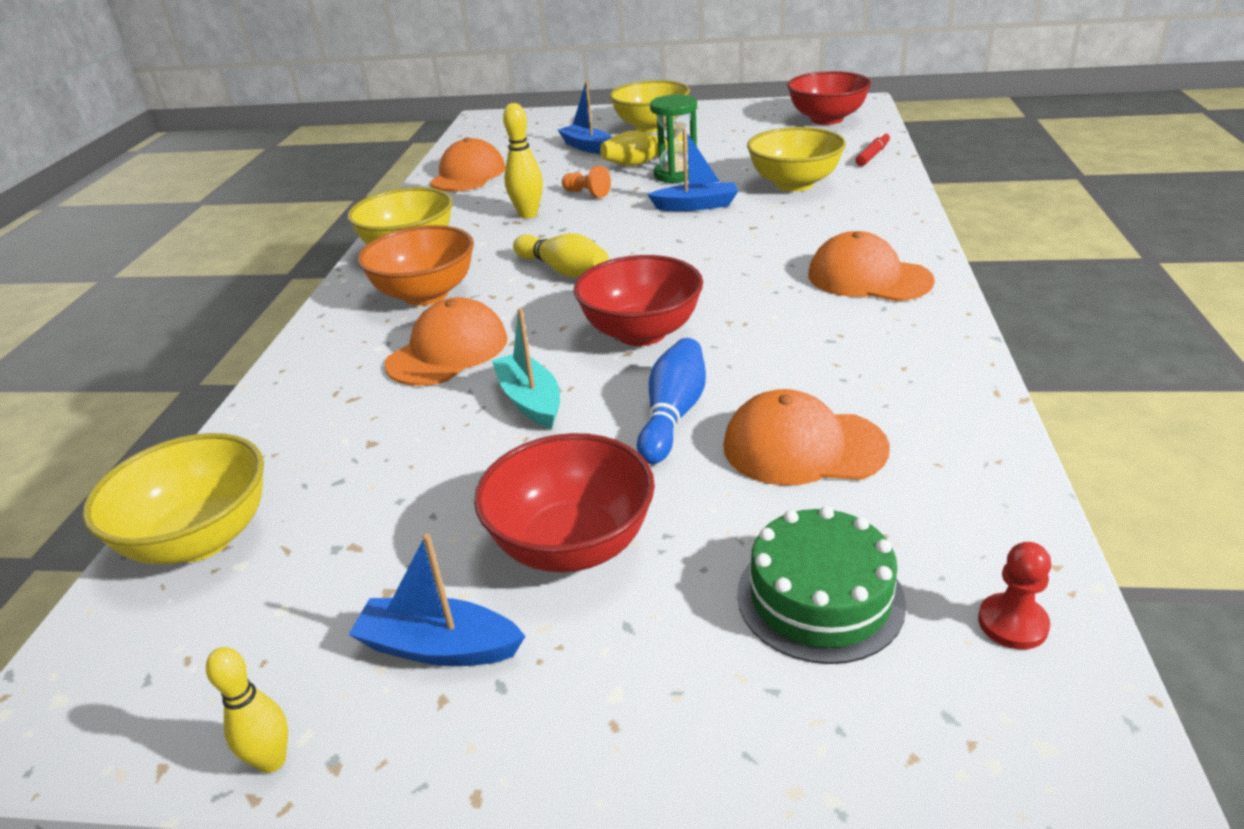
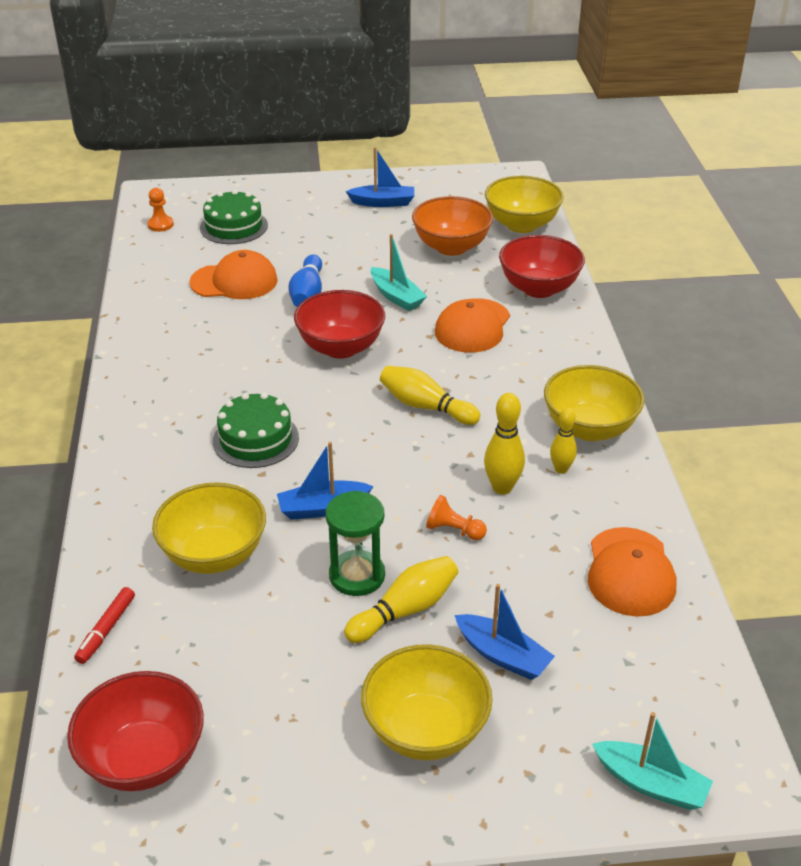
camera: 165 degrees right, 5 degrees up
yellow bowling pin [206,647,288,773] -> yellow bowling pin moved to [550,408,577,474]
orange bowl [358,225,474,306] -> orange bowl moved to [412,196,493,256]
red bowl [474,433,655,572] -> red bowl moved to [499,235,585,298]
orange cap [808,231,935,301] -> none
red pawn [978,542,1051,650] -> orange pawn [148,188,174,232]
none -> green cake [213,393,299,468]
none -> turquoise boat [592,712,713,810]

